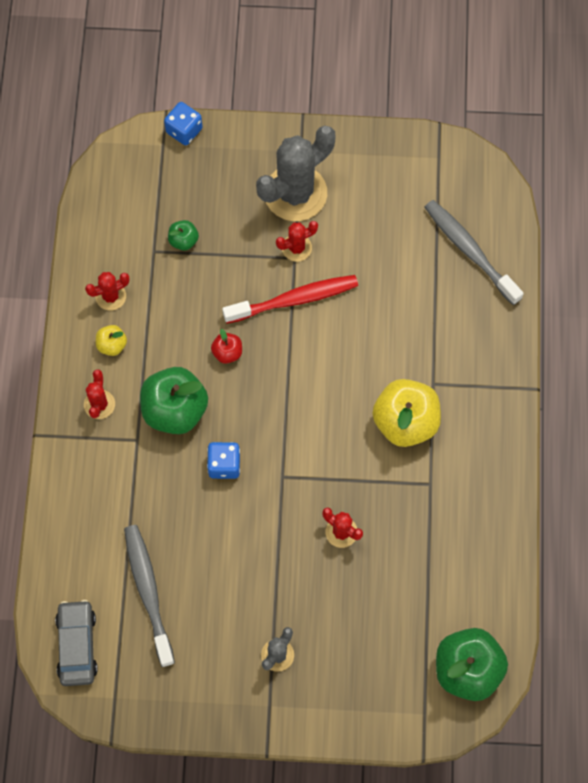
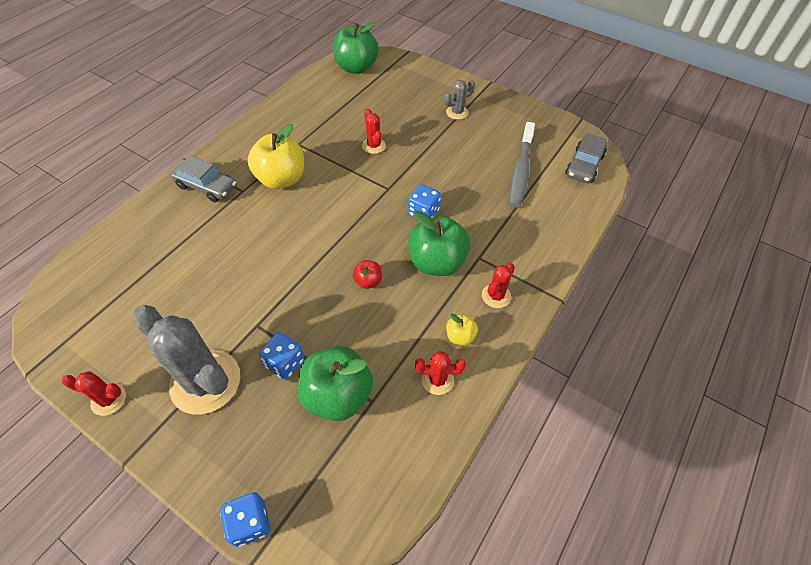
camera: 150 degrees left, 15 degrees down
green apple [168,220,199,251] -> green apple [298,346,373,421], size x2.12
red toothbrush [222,275,358,324] -> none
grey cactus [256,126,335,221] -> grey cactus turned 45 degrees clockwise [132,305,240,414]
red cactus [276,221,318,262] -> red cactus moved to [62,371,126,416]
grey toothbrush [424,200,524,305] -> none
none -> grey car [171,155,237,202]
none -> blue dice [259,332,305,380]

